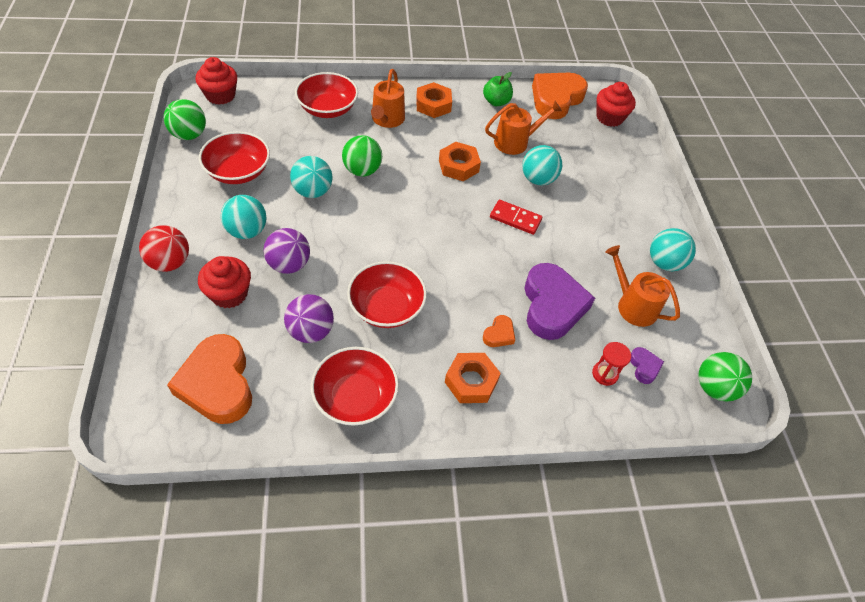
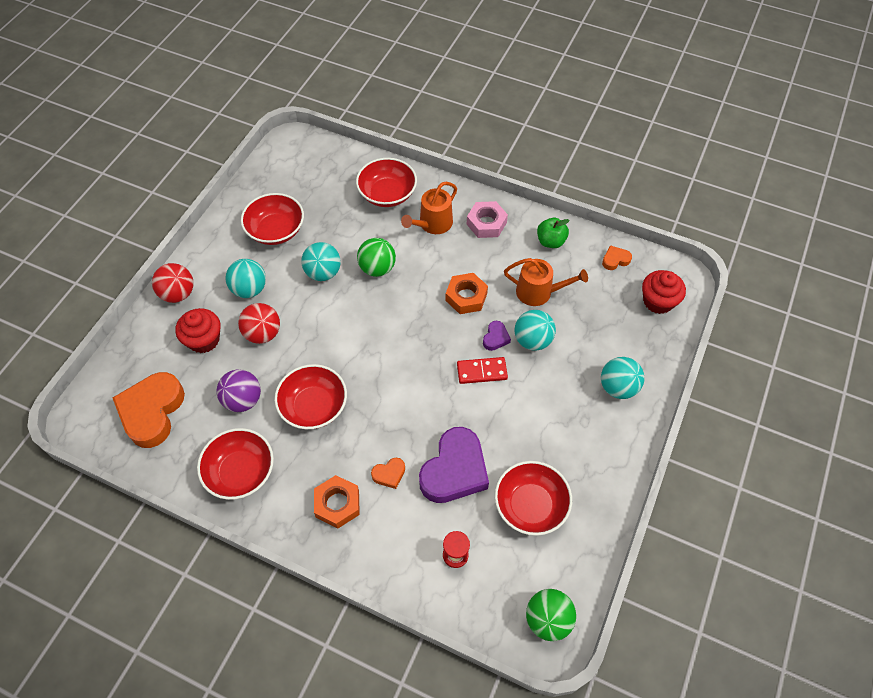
camera: 35 degrees right, 5 degrees up
green ball [164,99,206,140] -> none
red cupcake [196,57,237,105] -> none
purple ball [263,228,310,274] -> red ball [238,303,280,344]
orange nut [416,82,452,118] -> pink nut [467,201,508,238]
red domino [490,200,542,235] -> red domino turned 60 degrees counterclockwise [457,357,508,384]
orange heart [532,73,588,119] -> orange heart [602,245,632,270], size x0.44
orange watering can [605,245,680,327] -> red bowl [495,461,572,536]
purple heart [630,347,664,384] -> purple heart moved to [483,321,511,351]
turquoise ball [650,228,696,271] -> turquoise ball moved to [601,357,644,399]

